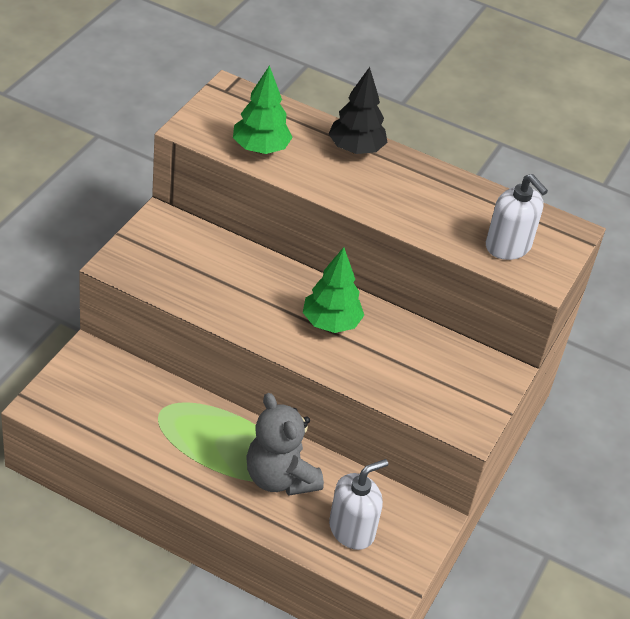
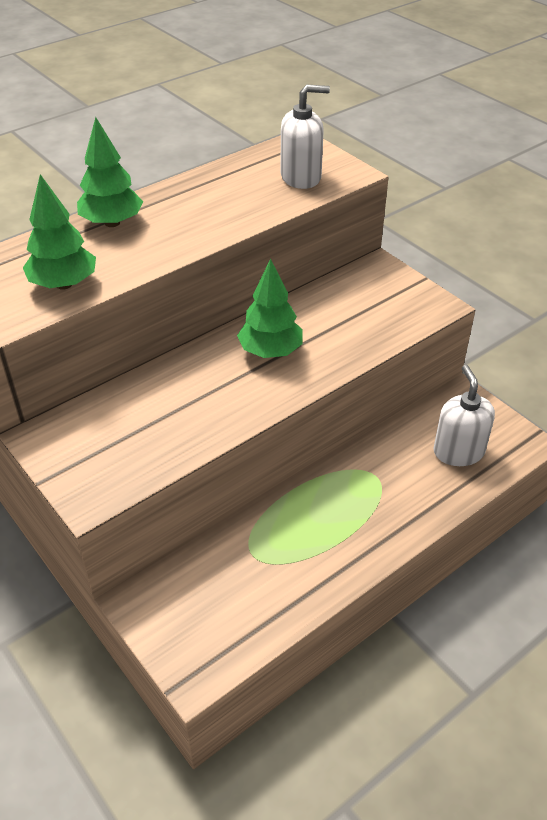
camera: 60 degrees left, 0 degrees up
grey teddy bear [246,393,324,496] -> none
black tree [329,67,388,154] -> green tree [77,117,143,227]

